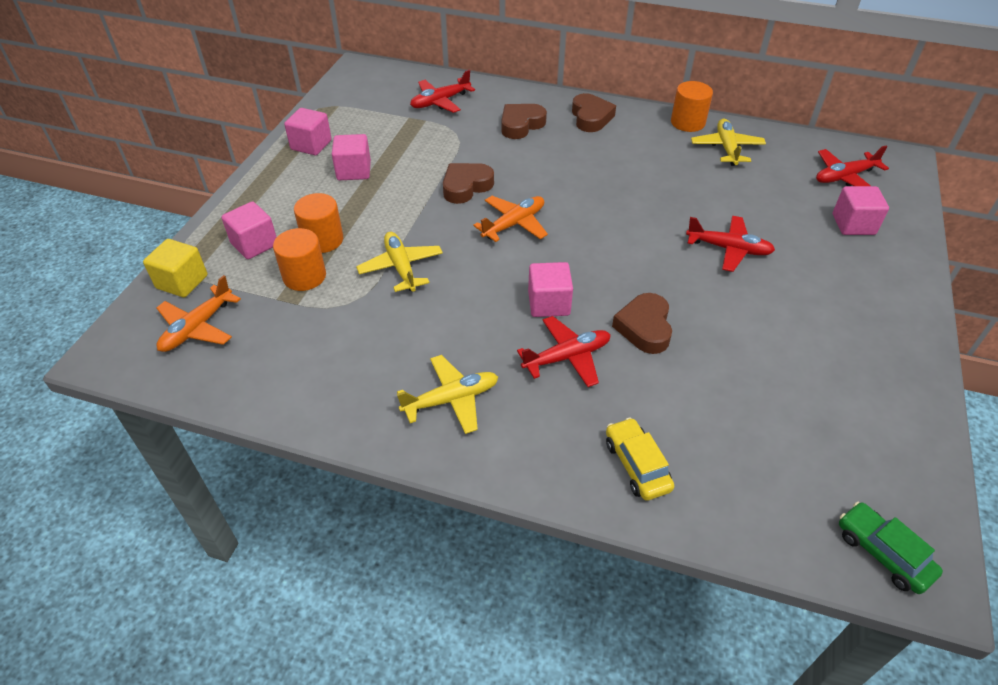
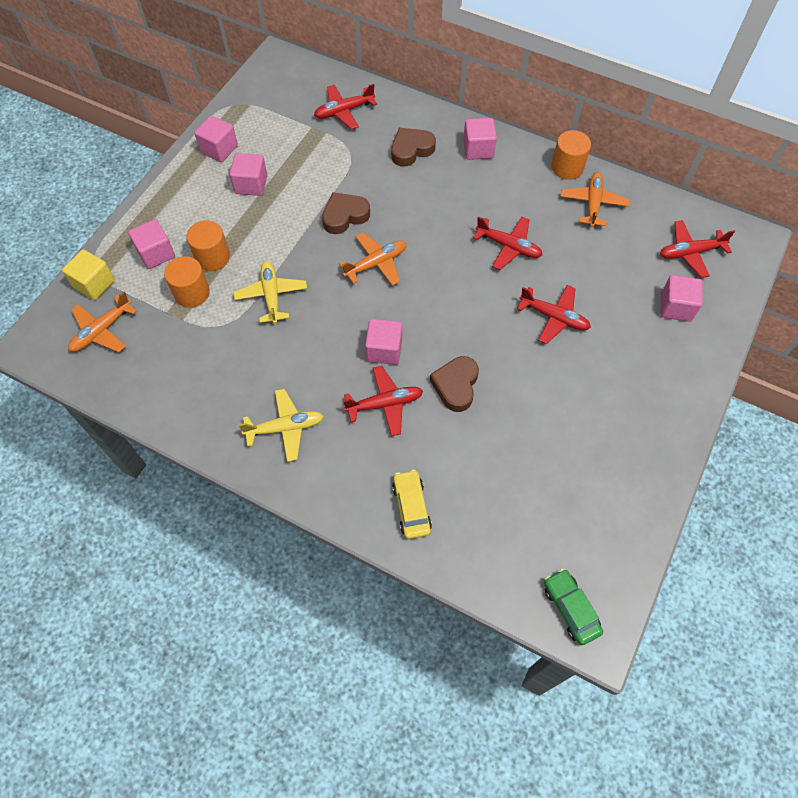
camera: 10 degrees right, 15 degrees up
brown heart [572,93,616,132] -> pink cube [463,118,497,160]
yellow plane [691,119,766,166] -> orange plane [560,172,630,228]
none -> red plane [473,217,543,270]

